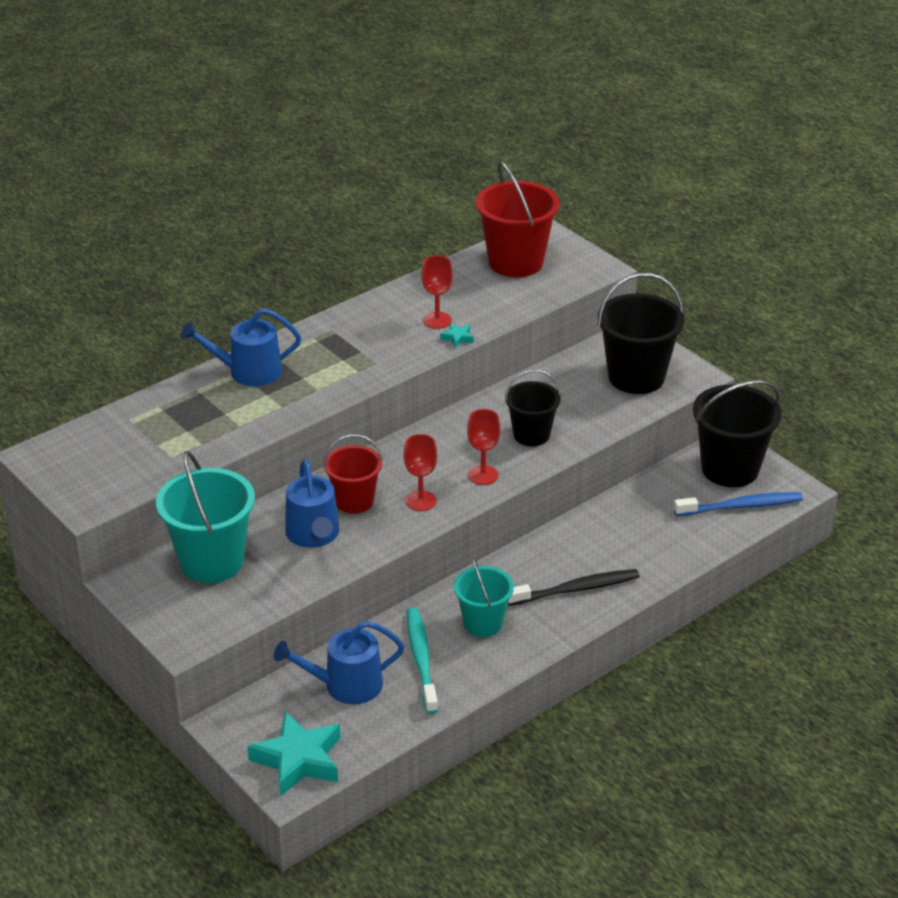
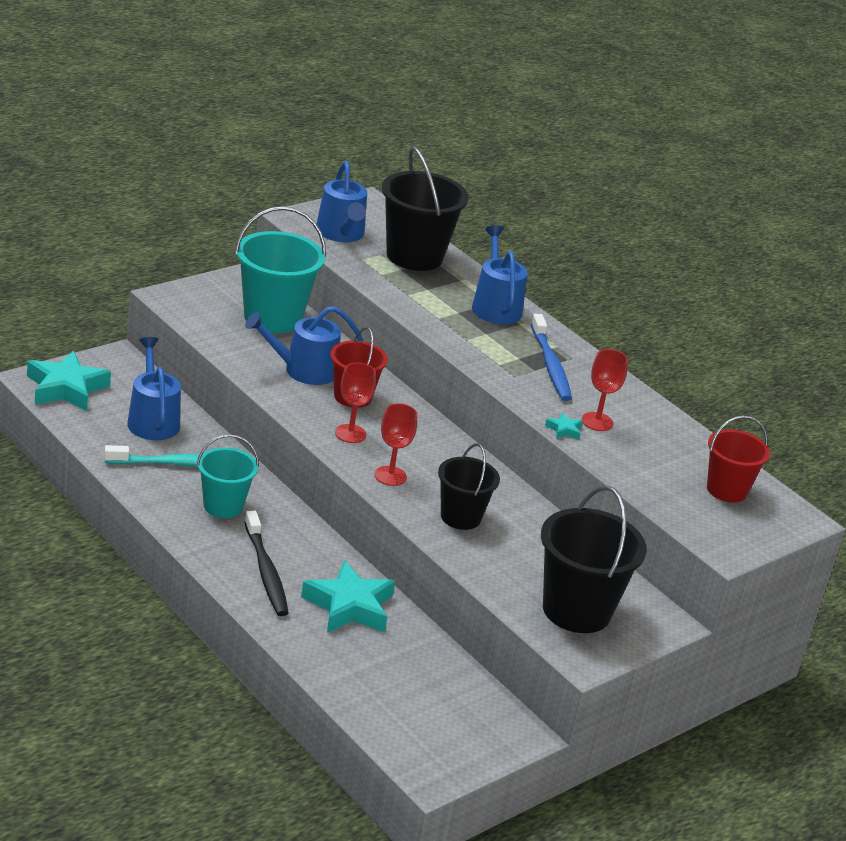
camera: 85 degrees right, 5 degrees down
red bucket [476,161,560,277] -> red bucket [707,415,770,503], size x0.62
blue toothbrush [674,492,803,516] -> blue toothbrush moved to [531,314,572,401]
black bucket [693,380,782,487] -> black bucket moved to [382,146,469,271]
none -> turquoise star [301,560,395,633]
none -> blue watering can [317,161,367,242]

